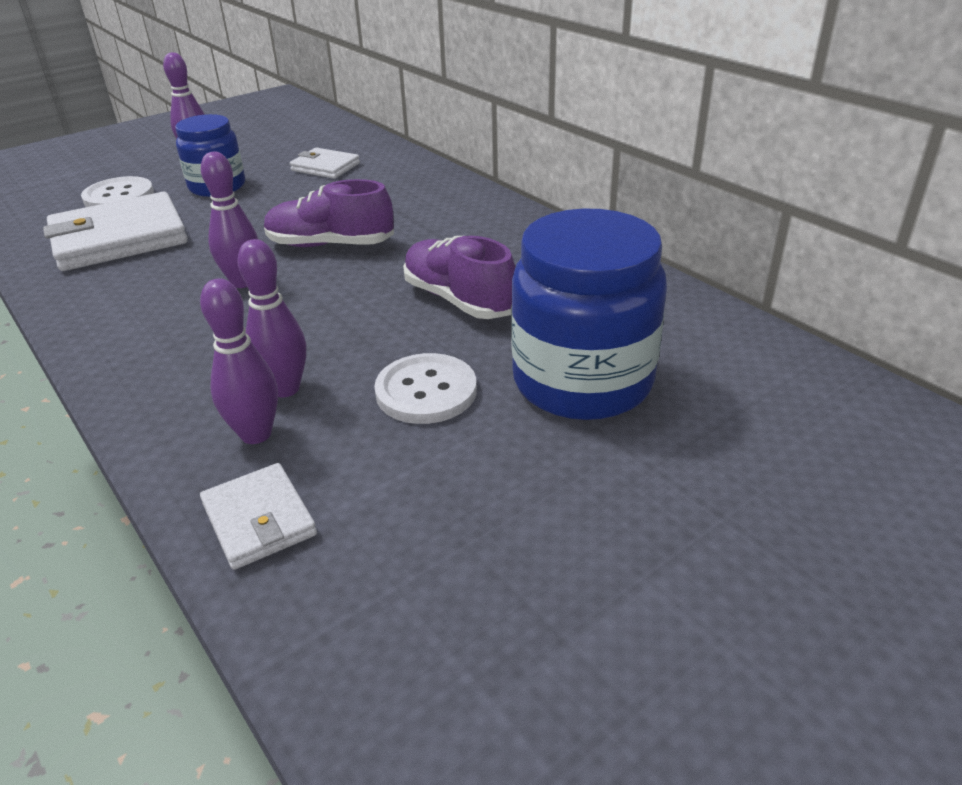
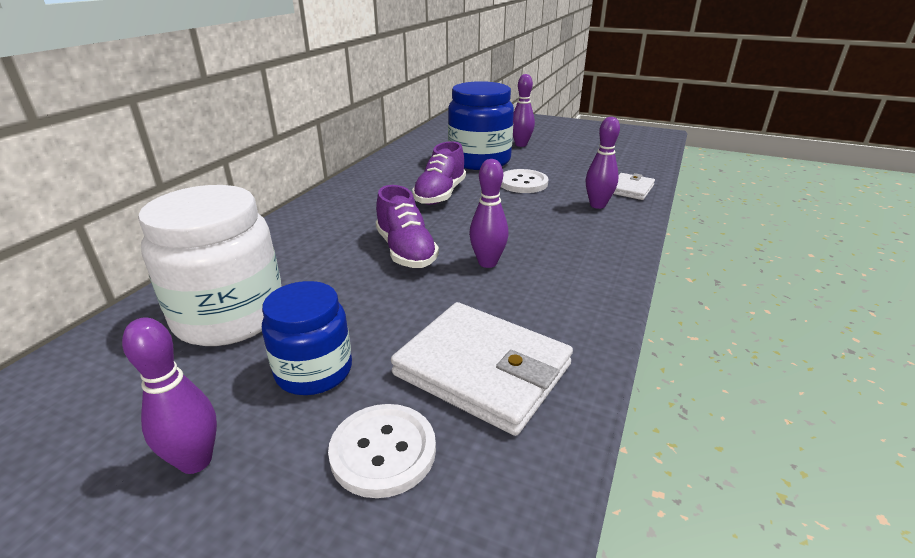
camera: 120 degrees left, 5 degrees down
purple bowling pin [237,239,306,397] -> purple bowling pin moved to [513,74,535,147]
white wallet [290,148,360,179] -> white jar [138,185,282,346]

